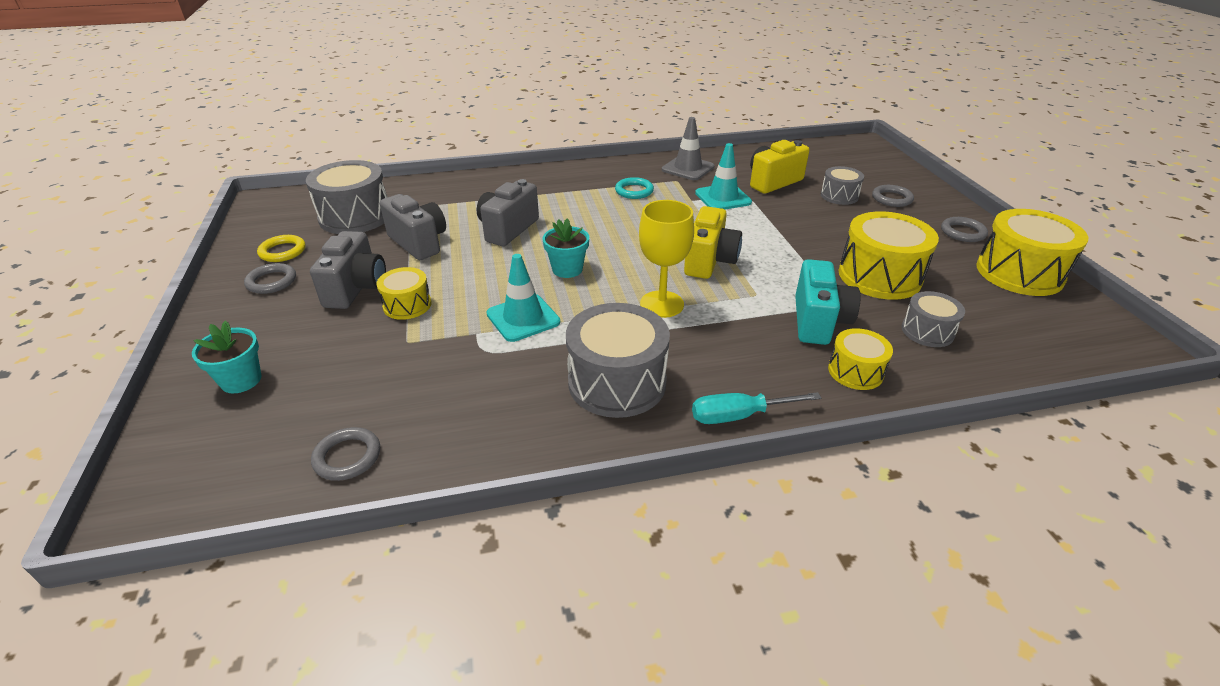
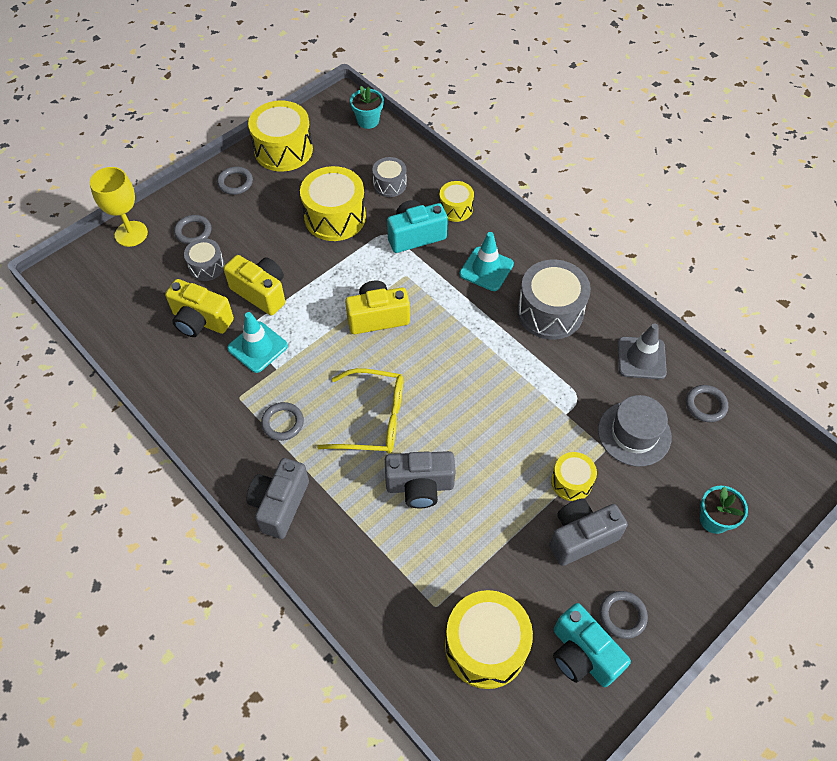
camera: 120 degrees left, 20 degrees up
yellow ring [257,235,306,262] -> turquoise camera [553,603,631,687]
grey drum [306,160,387,234] -> yellow drum [445,590,533,689]
grey camera [380,194,446,260] -> grey camera moved to [246,458,309,539]
turquoise traffic cone [486,254,560,342] -> turquoise traffic cone moved to [460,232,514,291]
turquoise flower pot [543,219,589,278] -> turquoise flower pot moved to [350,86,384,129]
turquoise ring [615,177,654,199] -> grey ring [261,402,304,441]
yellow goblet [639,200,694,318] -> yellow goblet moved to [90,167,148,247]
grey traffic cone [662,117,714,180] -> grey traffic cone moved to [618,323,667,379]
turquoise screwdriver [692,392,821,424] -> none
none -> yellow camera [223,255,285,316]
none -> yellow glasses [317,368,403,454]
none -> grey hat [598,395,672,466]

